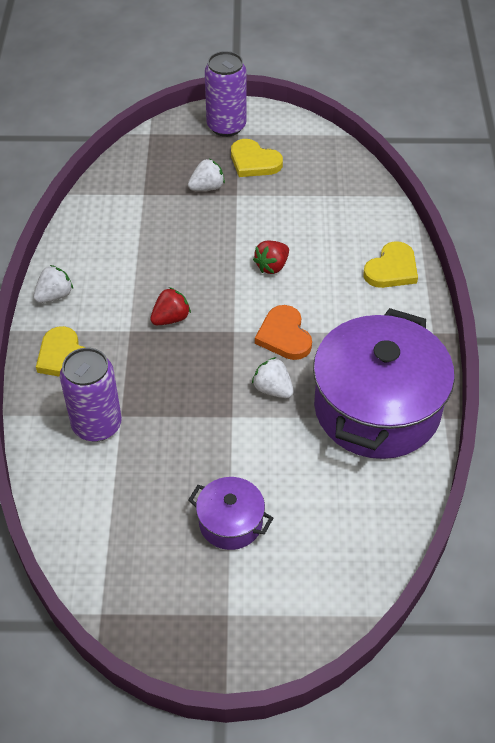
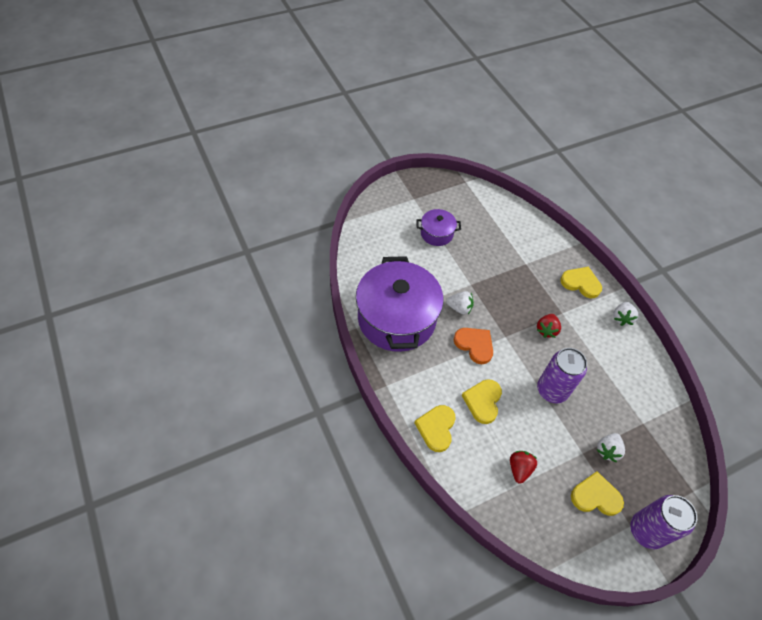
camera: 150 degrees right, 5 degrees up
purple can [60,348,122,442] -> purple can moved to [537,348,587,403]
red strawberry [253,240,289,274] -> red strawberry moved to [510,451,537,484]
none -> yellow heart [462,379,502,424]

